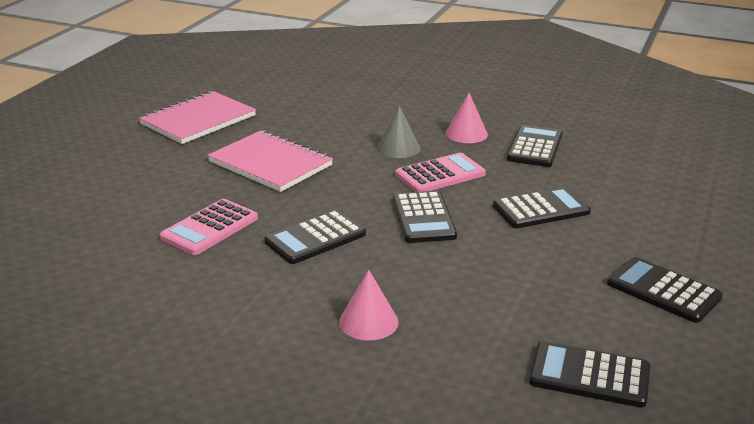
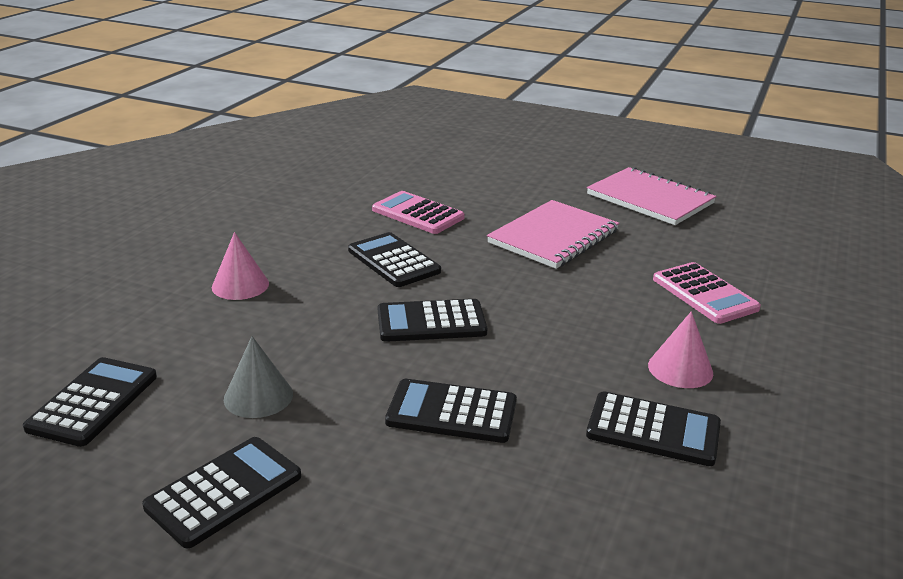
camera: 90 degrees right, 0 degrees up
grey cone [377,106,420,158] -> grey cone moved to [224,336,293,418]
pink calculator [395,153,486,192] -> pink calculator moved to [653,262,761,324]
black calculator [493,187,591,228] -> black calculator turned 120 degrees clockwise [385,379,517,443]

